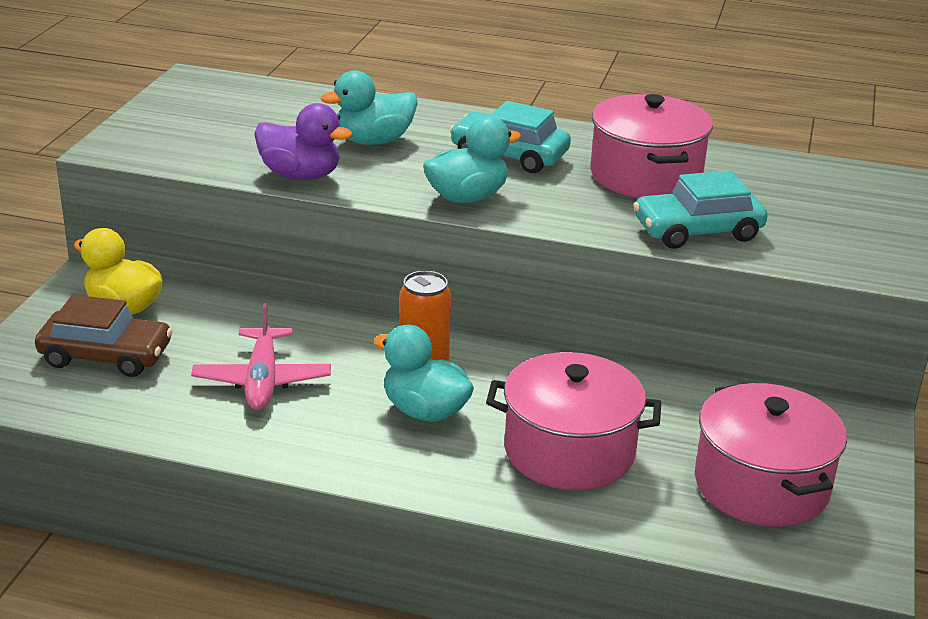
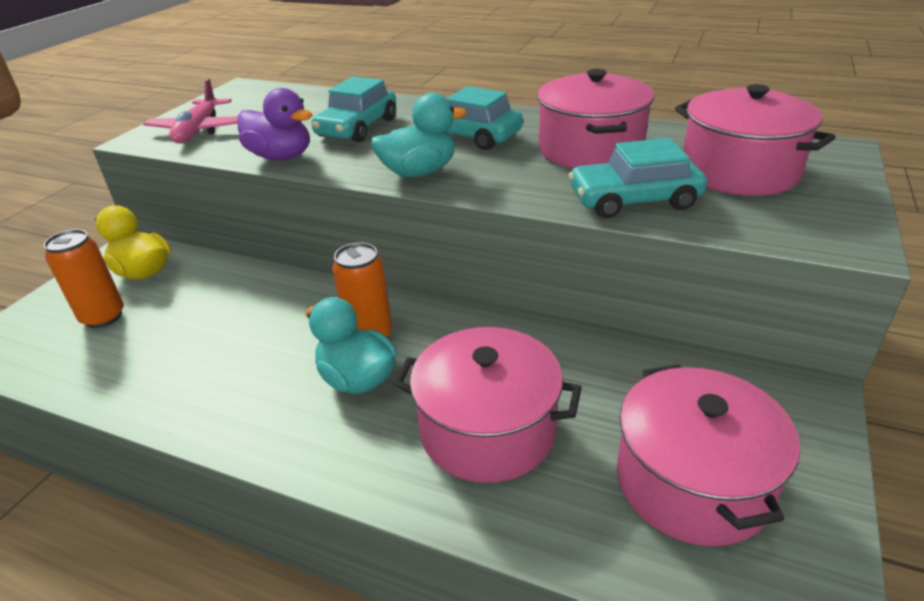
camera: 10 degrees right, 5 degrees up
brown car [35,295,173,377] -> orange can [44,229,124,328]
pink plane [191,303,331,410] -> pink plane moved to [143,79,238,143]
turquoise duck [321,70,418,145] -> turquoise car [311,76,396,142]
none -> pink pot [675,84,836,196]

